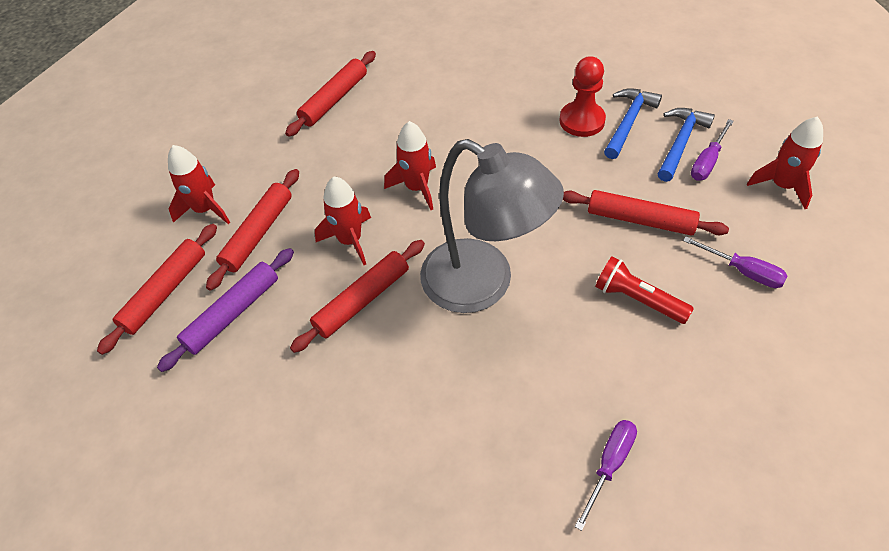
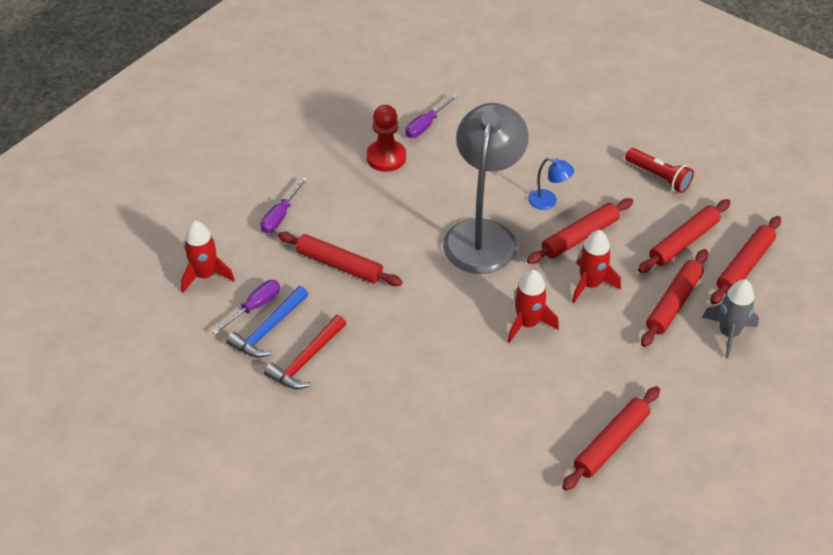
camera: 175 degrees left, 5 degrees down
purple rolling pin [157,248,294,372] -> red rolling pin [638,199,731,273]
red rocket [168,145,230,224] -> grey rocket [702,279,759,358]
grey lamp [420,139,564,313] -> grey lamp turned 60 degrees clockwise [443,103,529,274]
red pawn [560,56,606,137] -> red pawn moved to [366,105,406,172]
red flashlight [595,256,694,324] -> red flashlight moved to [625,148,694,193]
blue hammer [604,88,662,159] -> red hammer [264,315,346,389]
purple screwdriver [683,236,787,288] -> purple screwdriver turned 105 degrees counterclockwise [260,177,308,233]
none -> blue lamp [528,158,574,210]

